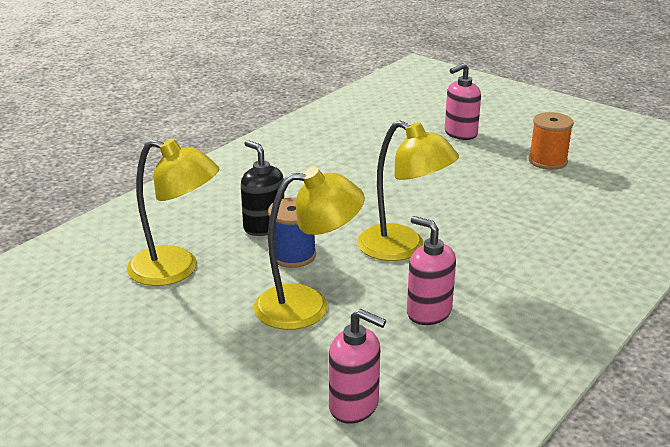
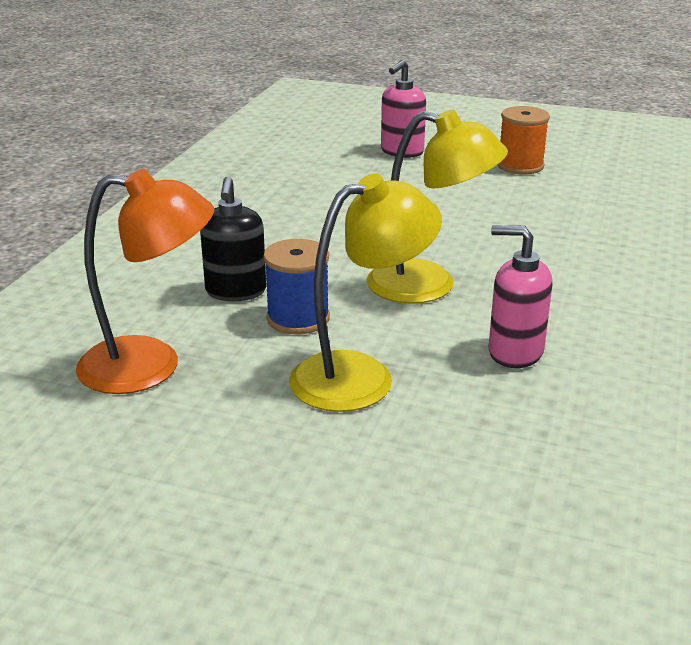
camera: 20 degrees left, 0 degrees up
yellow lamp [127,139,219,286] -> orange lamp [76,169,214,394]
black soap dispenser [241,140,284,236] -> black soap dispenser turned 120 degrees counterclockwise [200,177,266,301]
pink soap dispenser [329,309,386,424] -> none

